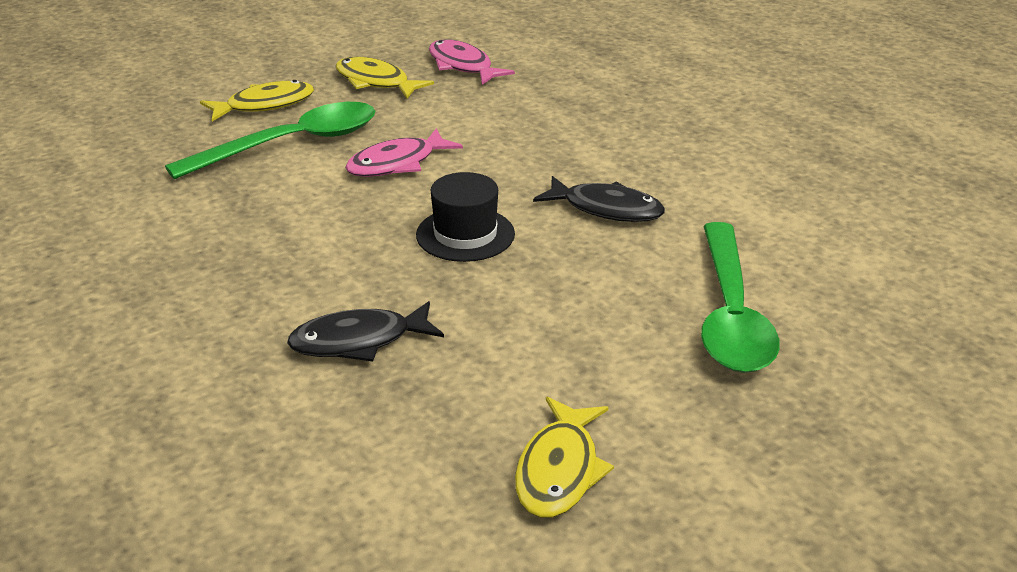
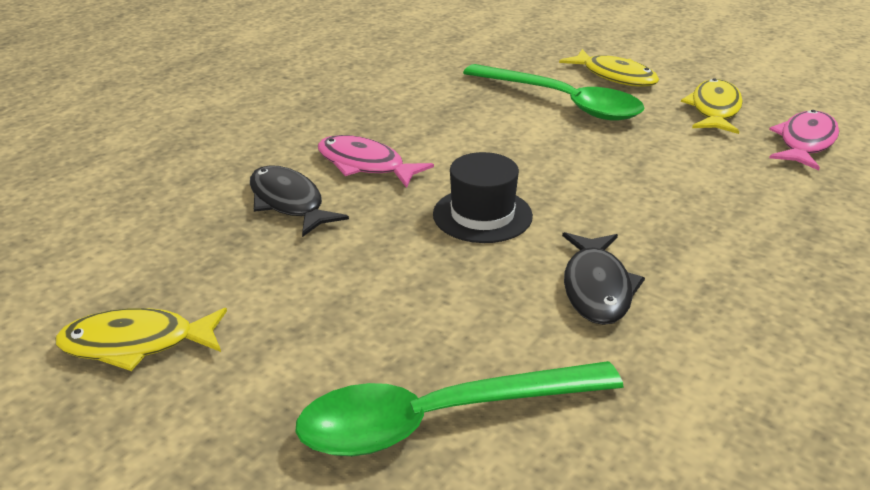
camera: 70 degrees right, 0 degrees up
pink fish [345,128,463,177] -> pink fish moved to [318,135,434,188]

